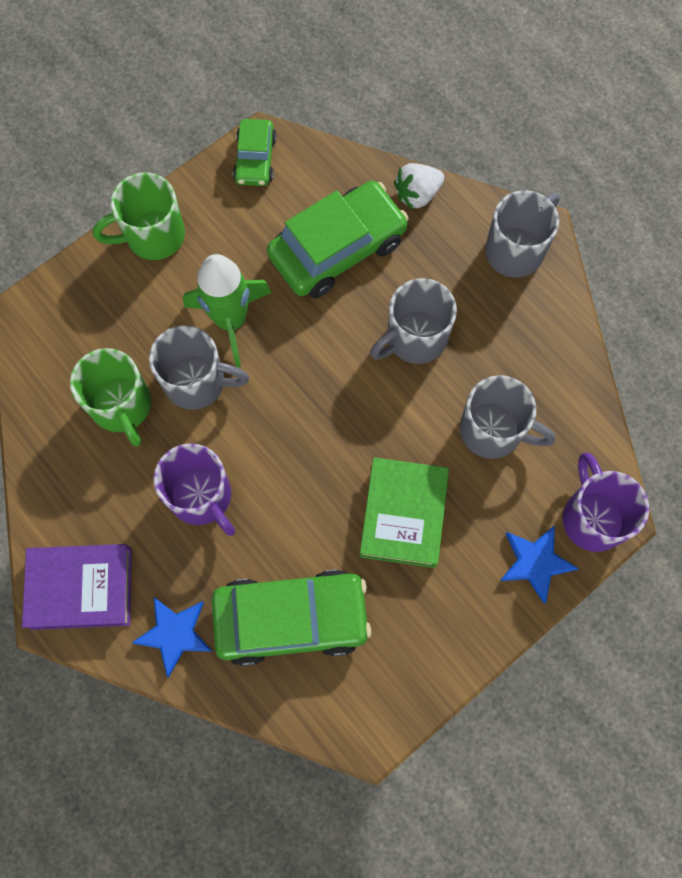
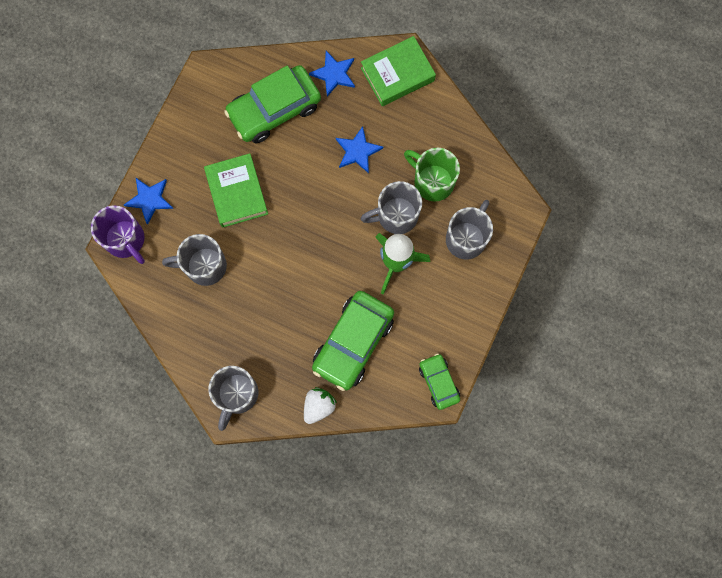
camera: 155 degrees right, 5 degrees up
purple book [22,544,132,630] -> green book [361,36,436,106]
green mug [93,173,185,260] -> none
purple mug [153,443,235,536] -> blue star [336,126,383,173]
grey mug [370,278,457,364] -> grey mug moved to [446,200,493,260]

